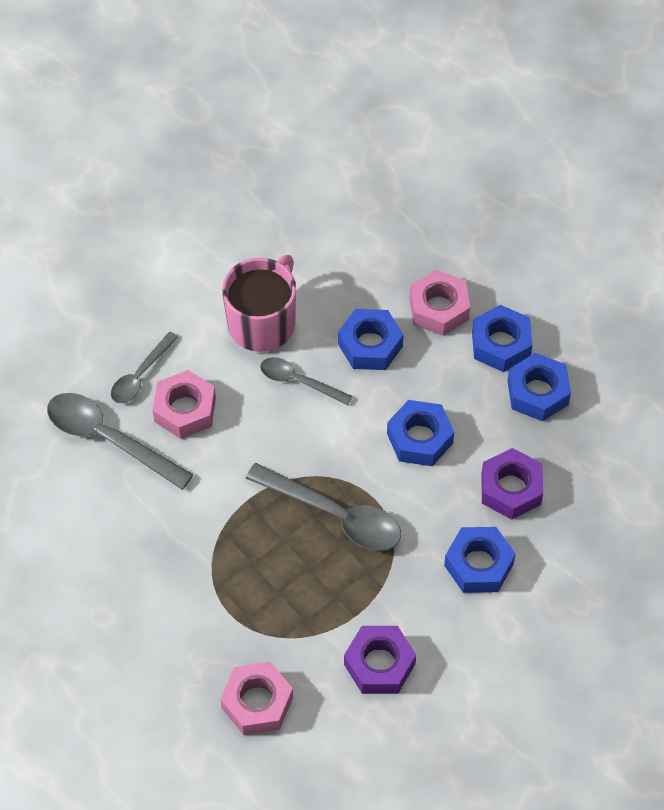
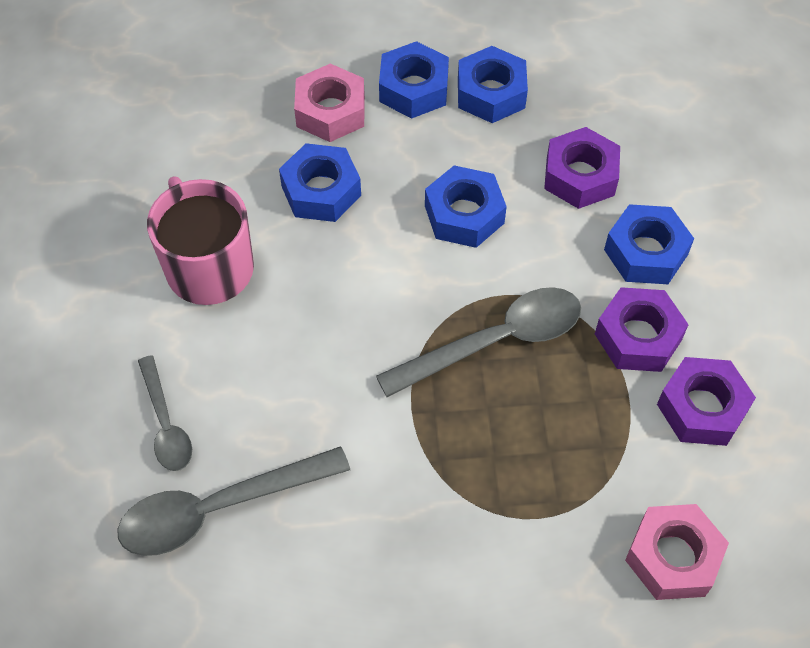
camera: 55 degrees left, 0 degrees up
pink nut [153,370,216,439] -> none
grey spoon [260,357,353,405] -> none
none -> purple nut [595,287,689,372]

